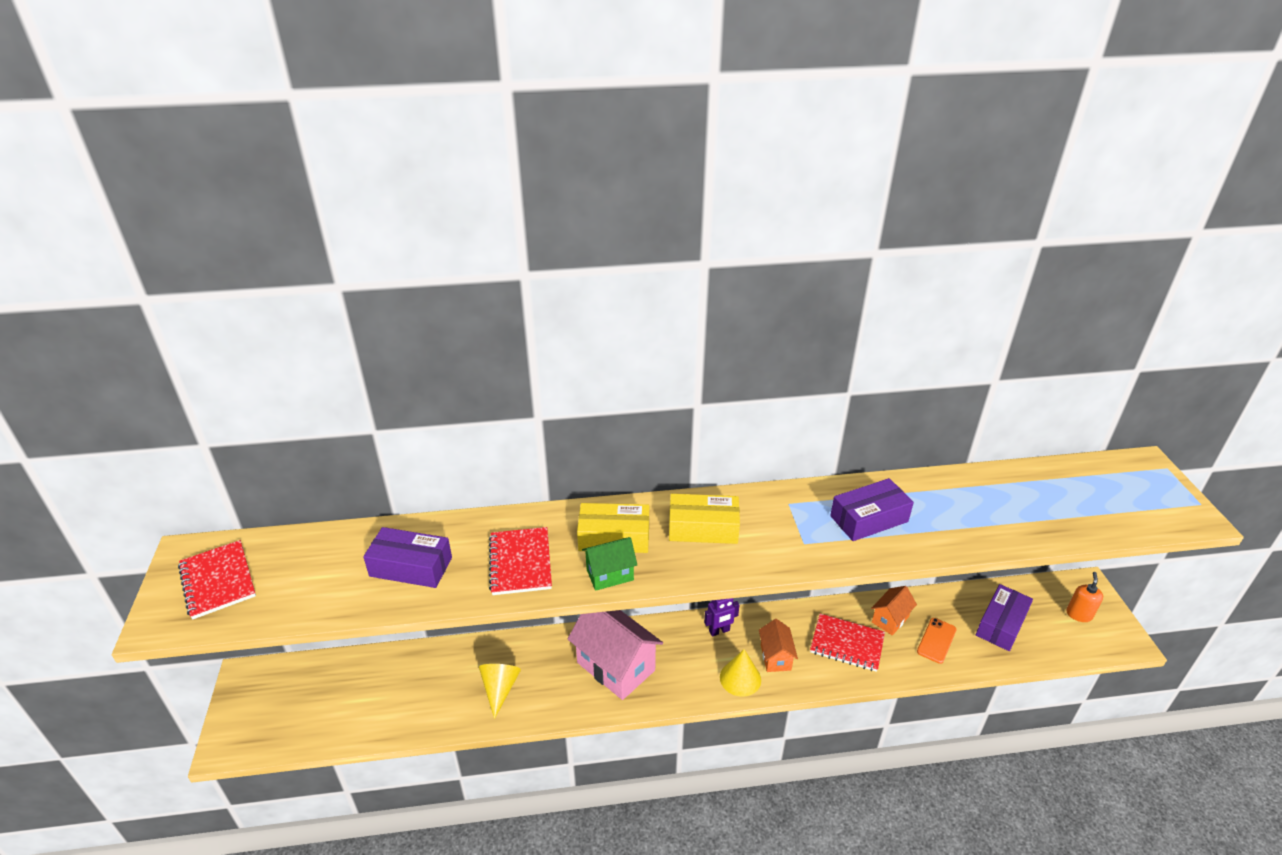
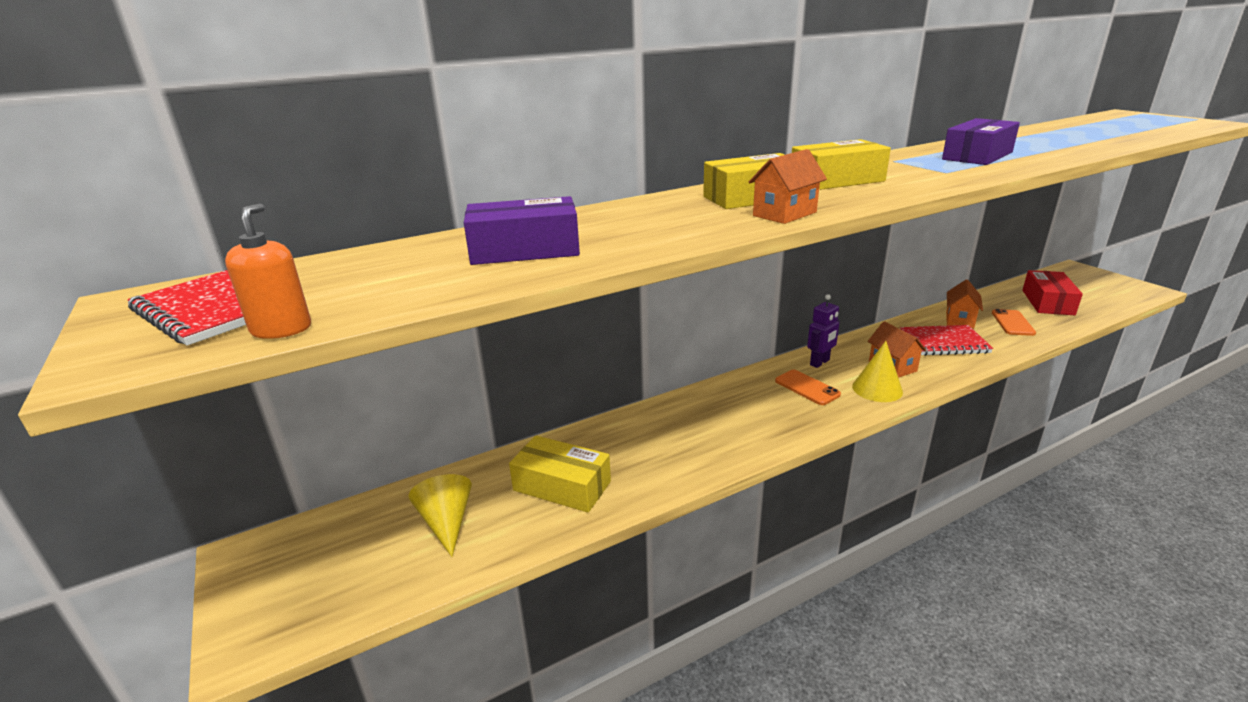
camera: 20 degrees left, 10 degrees down
yellow cone [479,664,521,719] -> yellow cone moved to [408,474,472,557]
red notebook [489,527,552,595] -> none
pink house [568,610,663,700] -> none
green house [582,537,637,591] -> orange house [749,149,827,224]
purple box [976,584,1033,651] -> red box [1022,270,1083,315]
orange soap dispenser [1066,572,1103,622] -> orange soap dispenser moved to [225,203,311,339]
none -> yellow box [509,435,611,513]
none -> orange phone [775,370,841,405]

